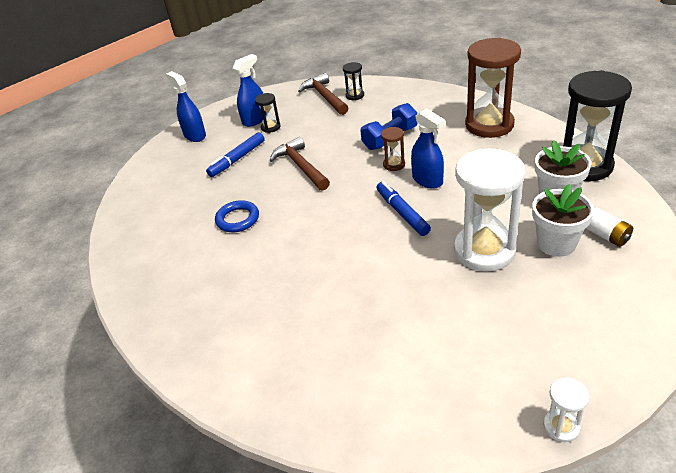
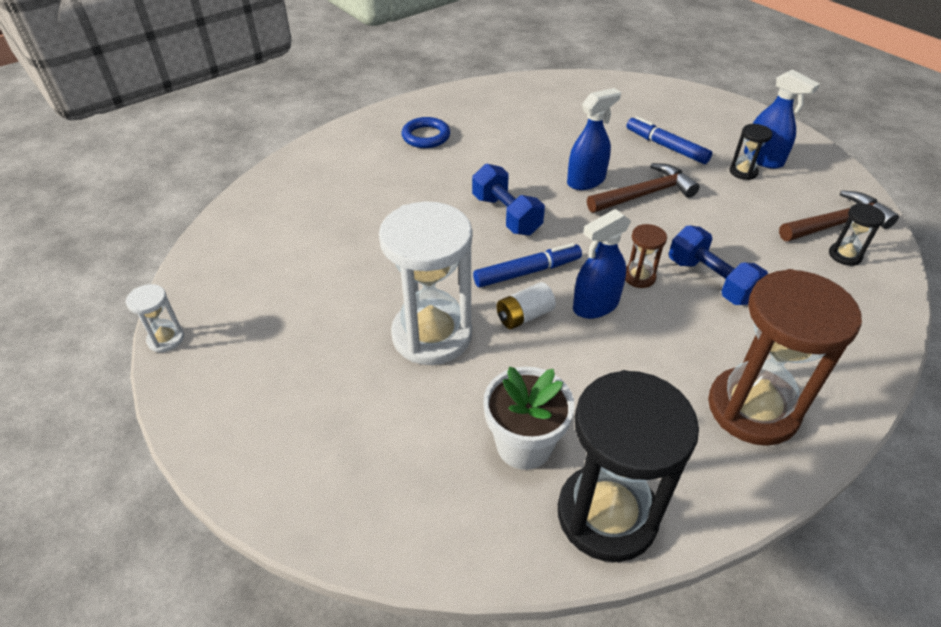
camera: 90 degrees right, 5 degrees up
blue spray bottle [166,71,206,142] -> blue spray bottle moved to [567,88,621,190]
blue ring [215,200,259,232] -> blue ring moved to [402,117,450,148]
white flower pot [532,184,594,257] -> none
white battery [586,208,633,247] -> white battery moved to [496,282,556,329]
none -> blue dumbbell [472,164,545,235]

